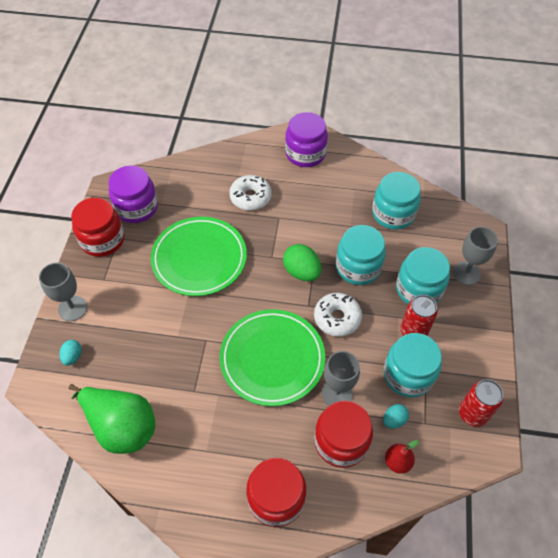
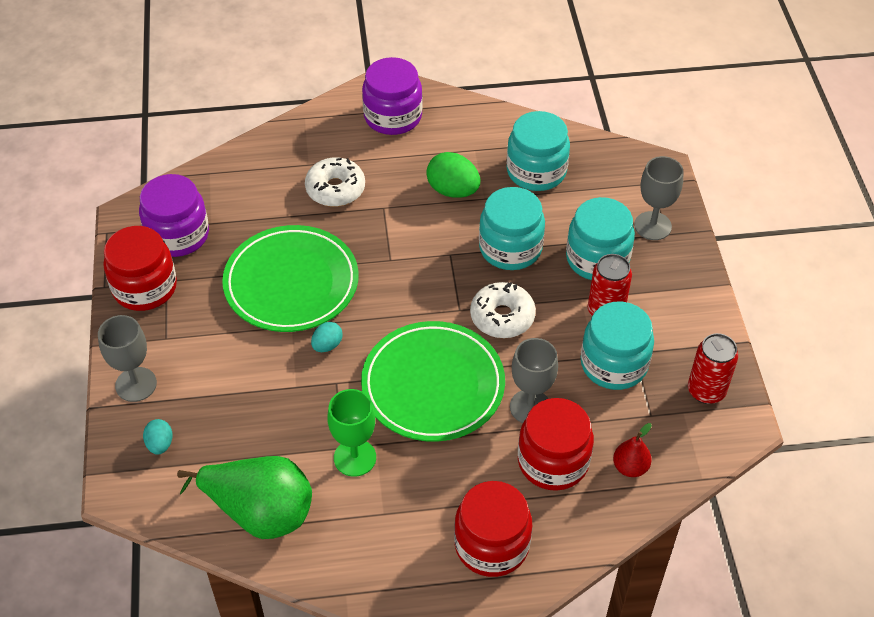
camera: 15 degrees left, 5 degrees down
green egg [283,244,321,281] -> green egg moved to [426,152,480,198]
turquoise egg [383,404,409,429] -> turquoise egg moved to [311,322,343,352]
none -> green goblet [327,389,376,477]

